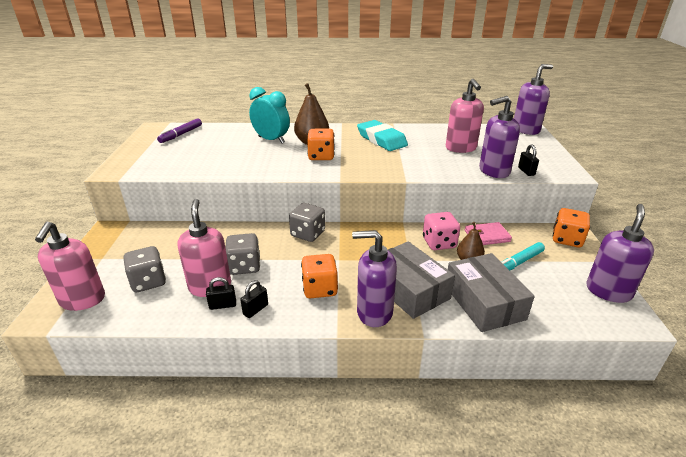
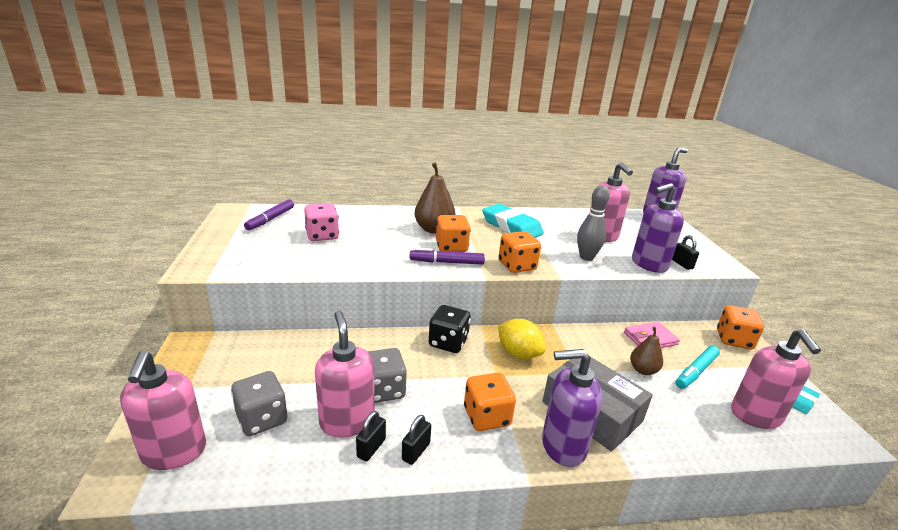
camera: 10 degrees left, 5 degrees down
black padlock [206,277,236,310] -> black padlock turned 45 degrees counterclockwise [356,411,386,461]
turquoise clock [249,87,290,143] -> none
grey dice [289,203,325,242] -> black dice [429,305,471,353]
pink dice [423,212,460,250] -> pink dice moved to [304,203,339,241]
grey box [448,253,535,332] -> none
purple soap dispenser [586,204,654,303] -> turquoise eraser [793,386,820,414]
none -> purple marker [410,248,485,265]
none -> orange dice [498,231,541,273]
none -> yellow lemon [498,319,546,359]
none -> grey bowling pin [577,186,610,261]
none -> pink soap dispenser [731,329,821,429]

